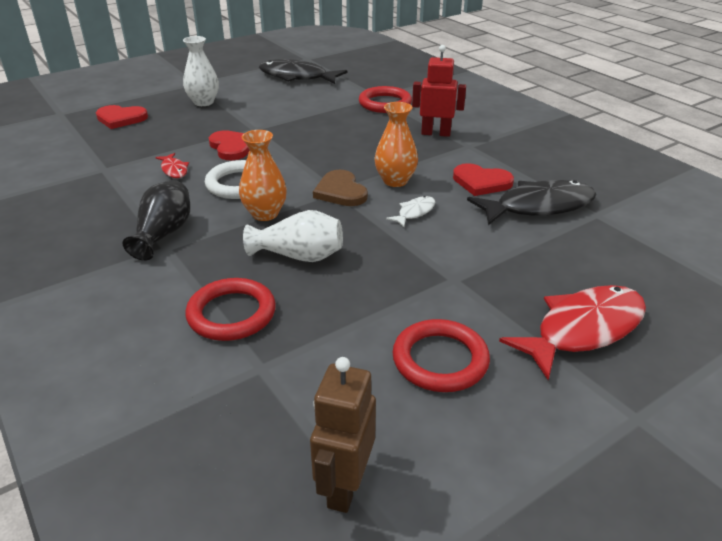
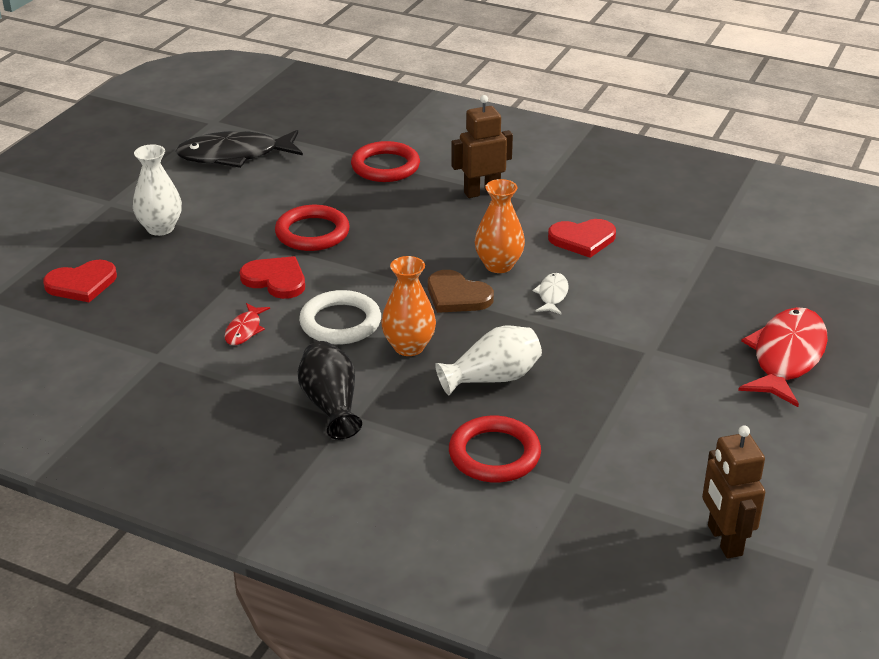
camera: 30 degrees left, 0 degrees up
red fish [155,153,189,178] -> red fish turned 75 degrees clockwise [224,303,270,345]
red ring [392,319,490,392] -> red ring moved to [275,205,350,251]
red robot [412,45,466,137] -> brown robot [451,95,513,198]
black fish [467,180,596,225] -> none

